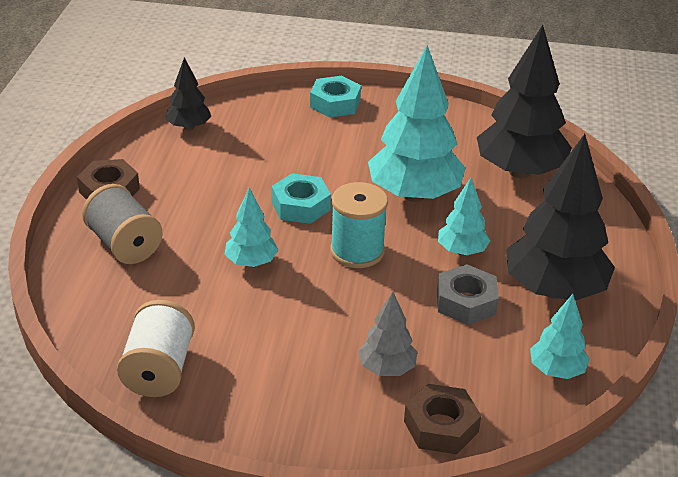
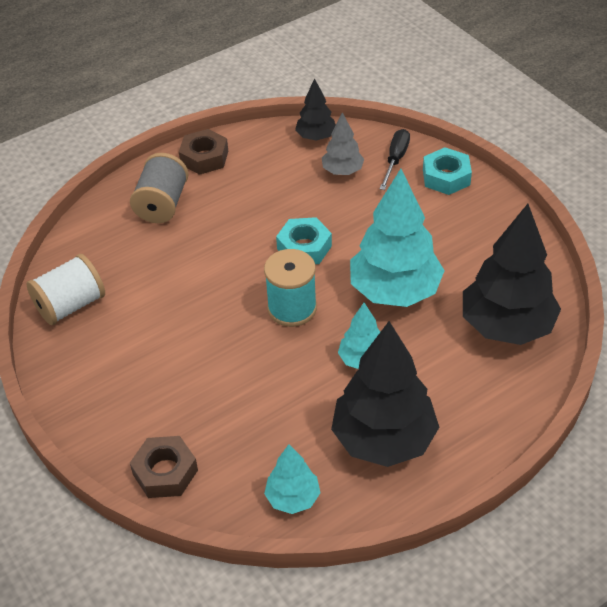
camera: 50 degrees right, 10 degrees up
turquoise tree [225,187,278,267] -> none
grey tree [358,291,417,376] -> grey tree moved to [322,112,364,175]
grey nut [437,264,499,325] -> none
none -> black screwdriver [380,129,410,190]

